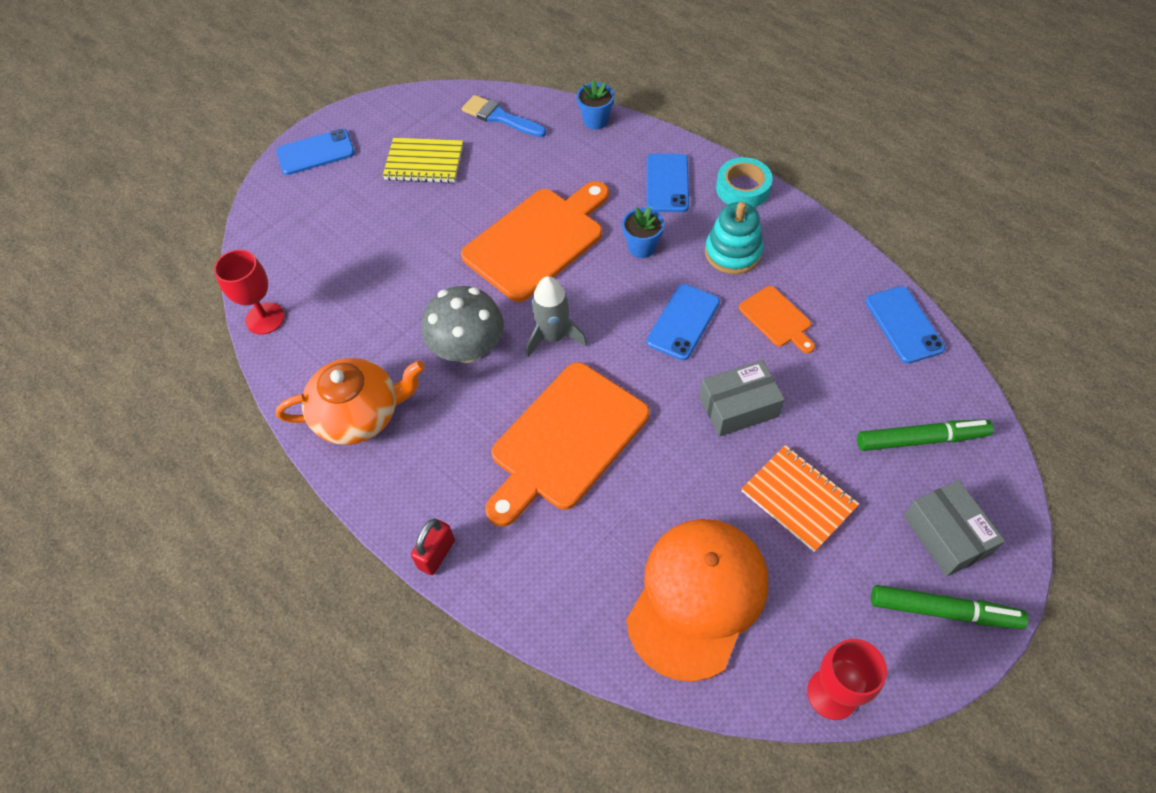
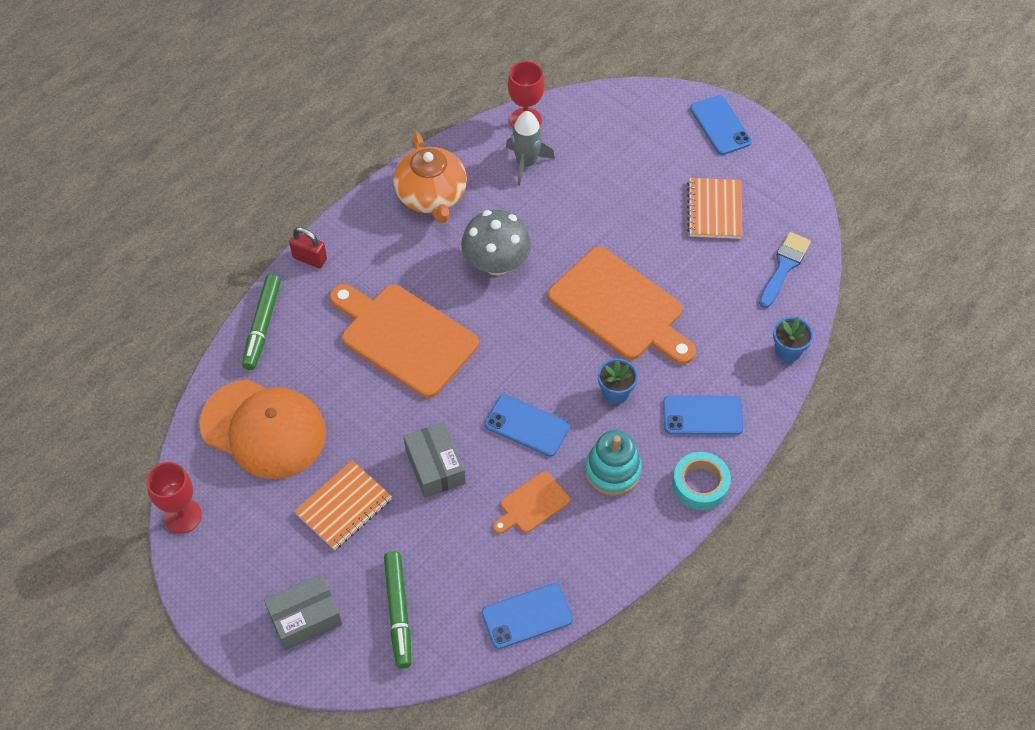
camera: 85 degrees right, 0 degrees up
yellow notebook [383,138,463,183] -> orange notebook [687,178,742,239]
grey rocket [526,276,587,357] -> grey rocket moved to [506,111,555,186]
green marker [871,585,1028,629] -> green marker moved to [242,274,281,370]

